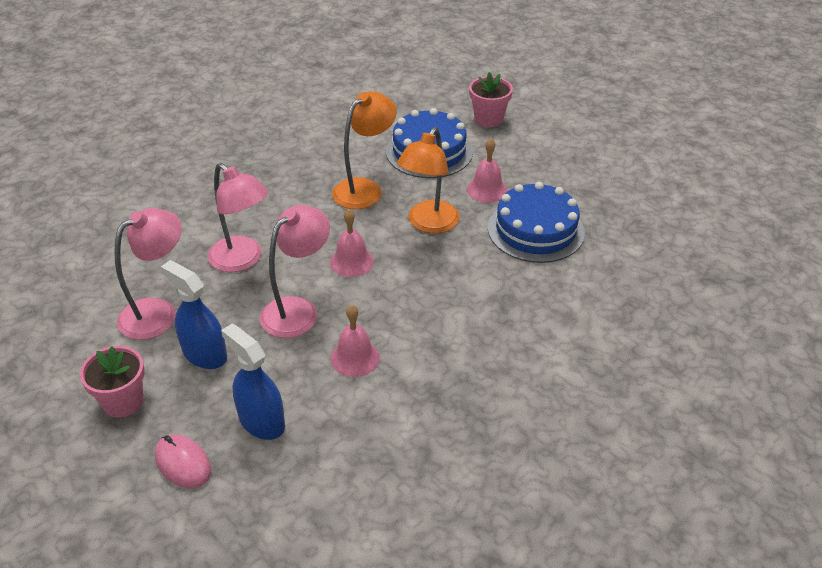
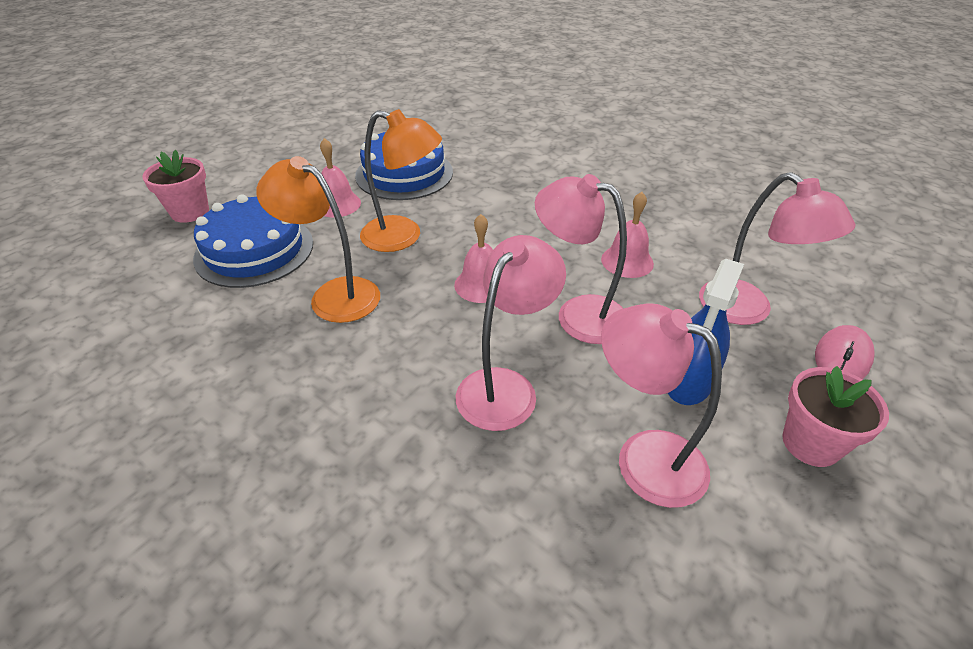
camera: 100 degrees left, 0 degrees up
blue spray bottle [221,324,285,440] -> pink lamp [699,172,855,325]

